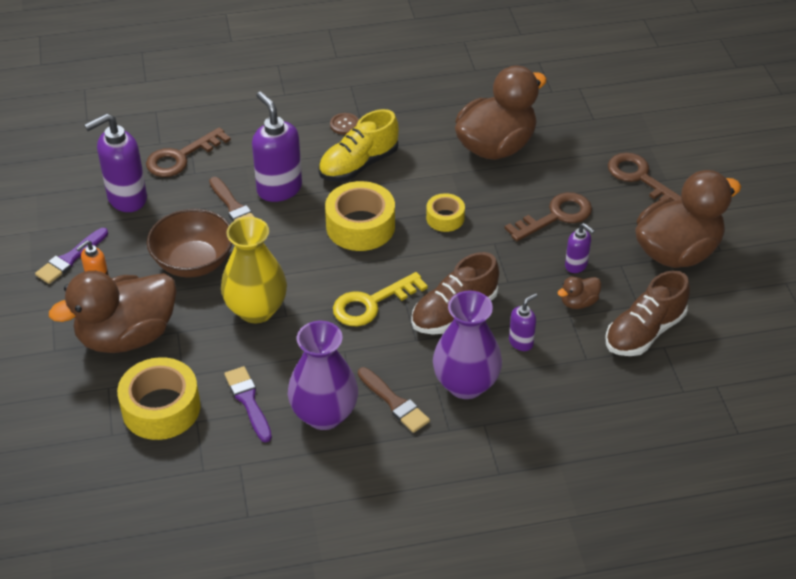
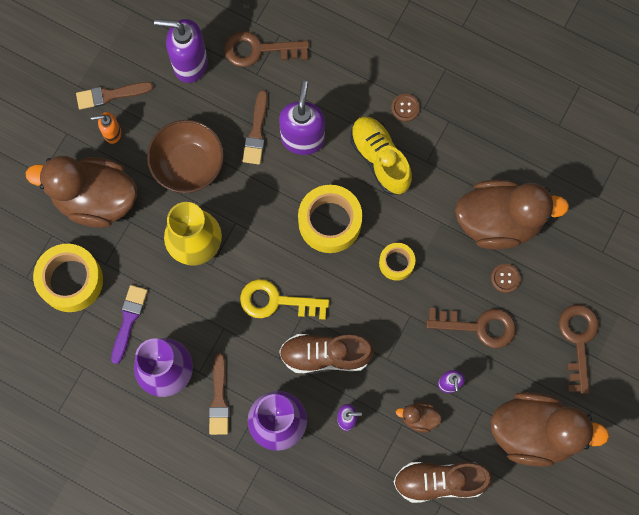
camera: 40 degrees right, 30 degrees up
purple brush [35,228,108,284] -> brown brush [76,82,153,109]
yellow shoe [318,109,399,182] -> yellow shoe turned 60 degrees clockwise [350,116,412,195]
none -> brown button [491,264,521,293]

